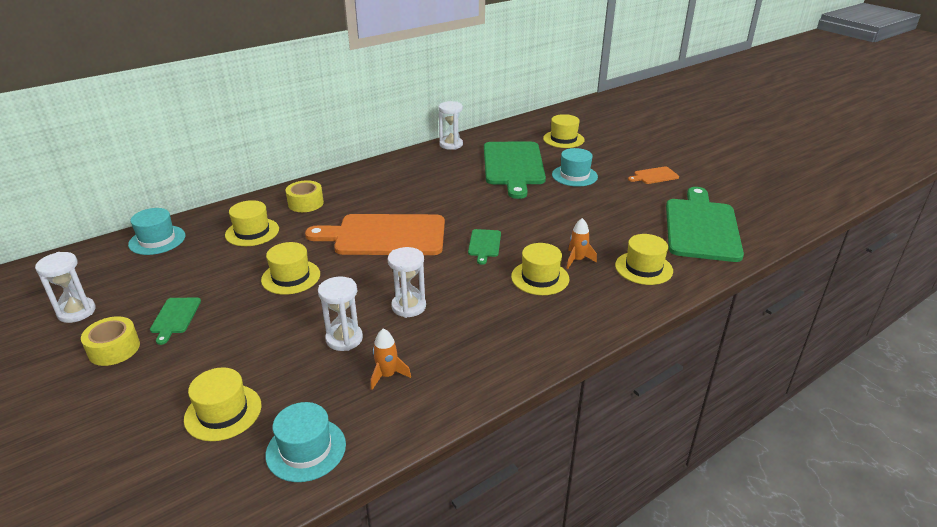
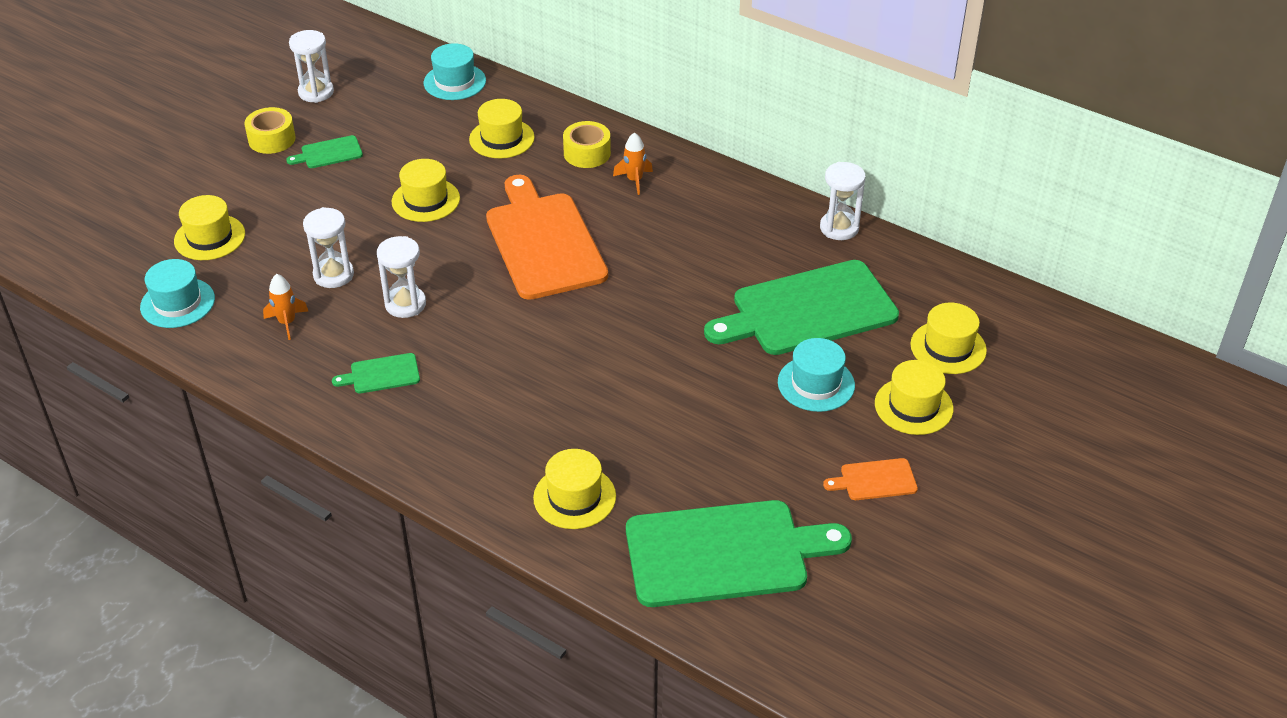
camera: 70 degrees right, 10 degrees up
green cutting board [468,229,501,265] -> green cutting board moved to [332,353,420,393]
yellow hat [511,243,569,295] -> yellow hat moved to [875,360,953,435]
orange rocket [567,218,597,269] -> orange rocket moved to [613,132,653,195]
orange cutting board [628,166,679,184] -> orange cutting board turned 60 degrees counterclockwise [823,458,918,500]

